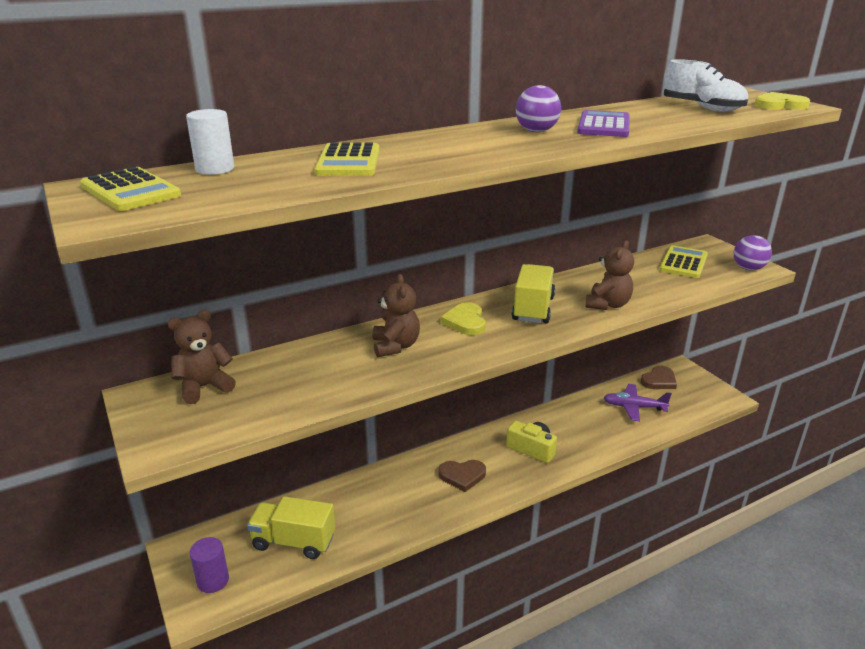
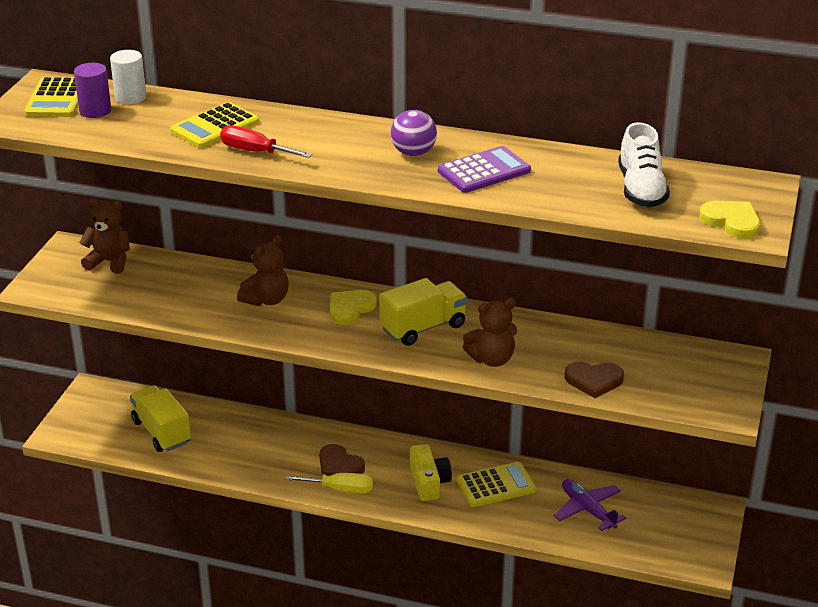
camera: 45 degrees right, 5 degrees up
purple cylinder [189,537,229,593] -> purple cylinder moved to [74,63,111,118]
brown heart [641,366,677,389] -> brown heart moved to [564,362,624,398]
yellow calculator [659,245,708,278] -> yellow calculator moved to [457,462,536,507]
purple ball [734,235,772,271] -> none
none -> red screwdriver [220,125,312,158]
none -> yellow screwdriver [284,473,373,493]

